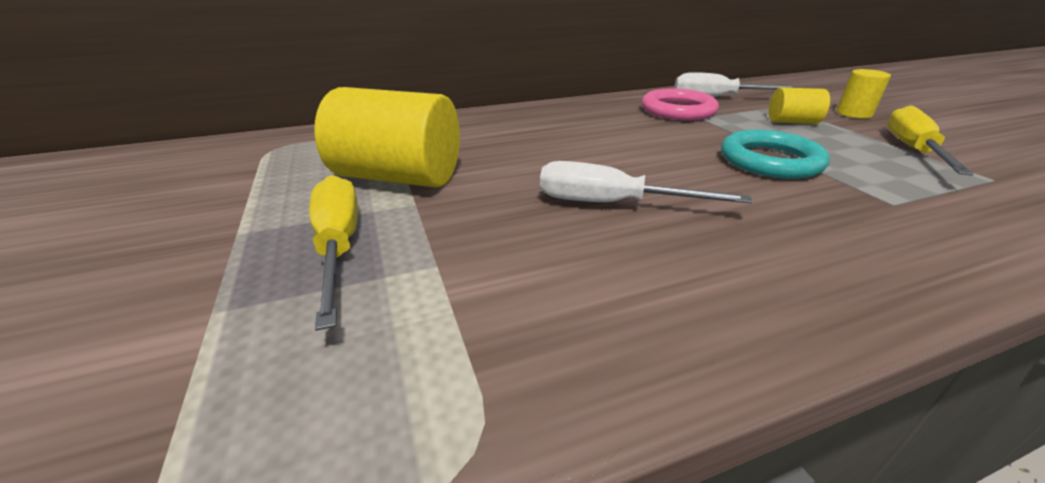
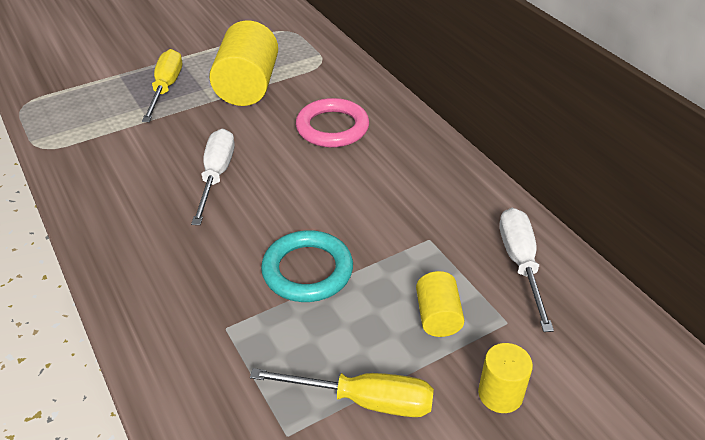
camera: 80 degrees right, 10 degrees up
yellow screwdriver [309,175,358,331] -> yellow screwdriver turned 60 degrees counterclockwise [142,49,182,122]
pink ring [642,89,719,120] -> pink ring moved to [296,98,369,147]

